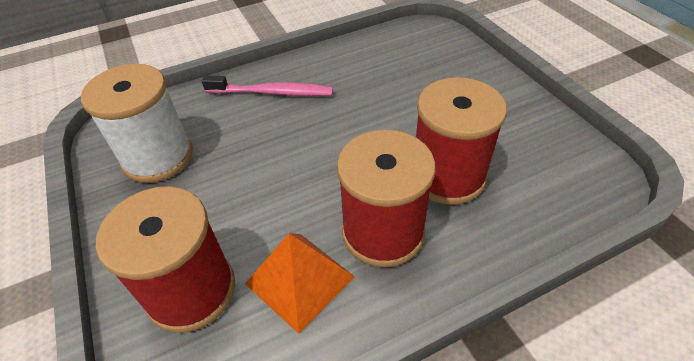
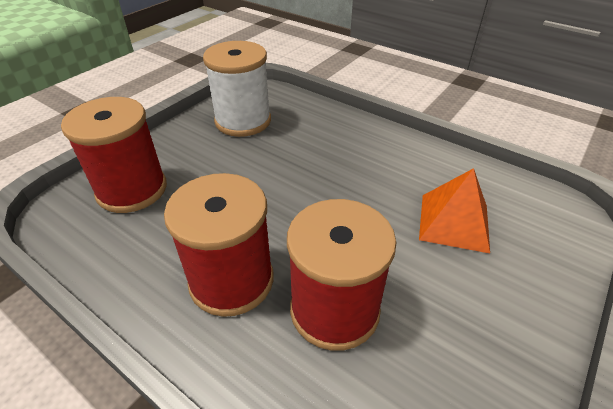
camera: 60 degrees right, 5 degrees down
pink toothbrush [202,76,333,96] -> none
orange pyramid [245,233,355,334] -> orange pyramid moved to [419,168,490,253]

